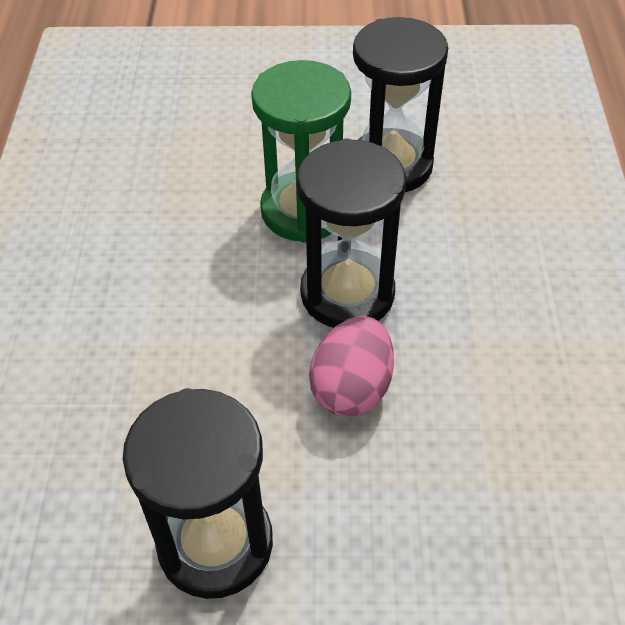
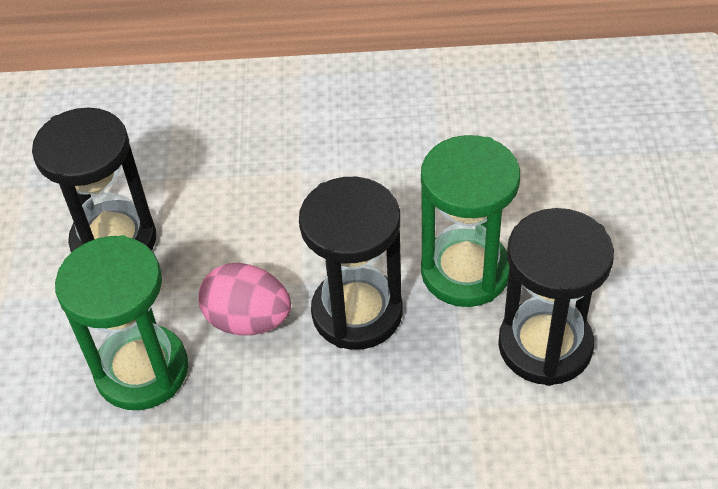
camera: 90 degrees right, 0 degrees up
none -> green hourglass [55,235,188,410]

